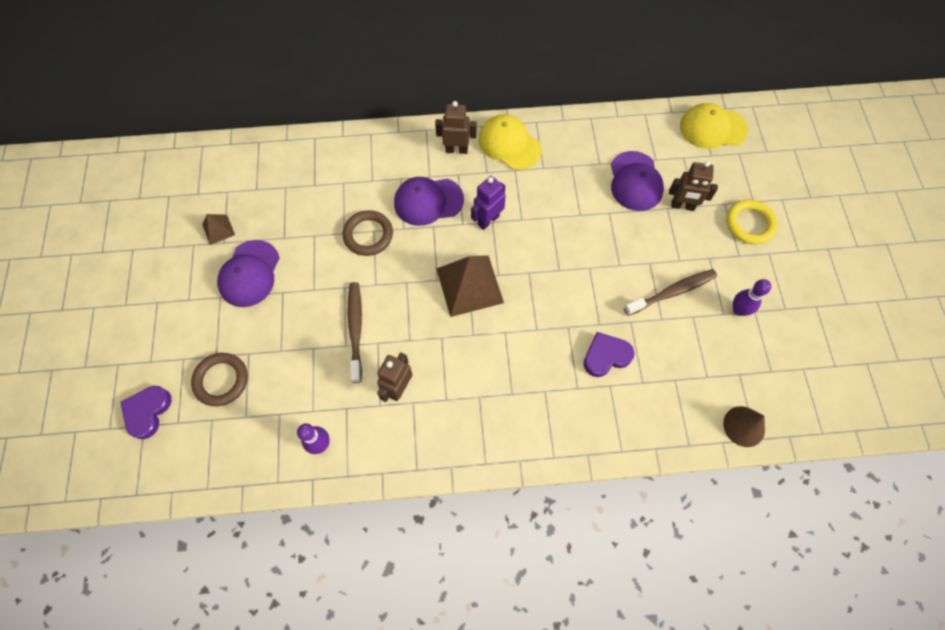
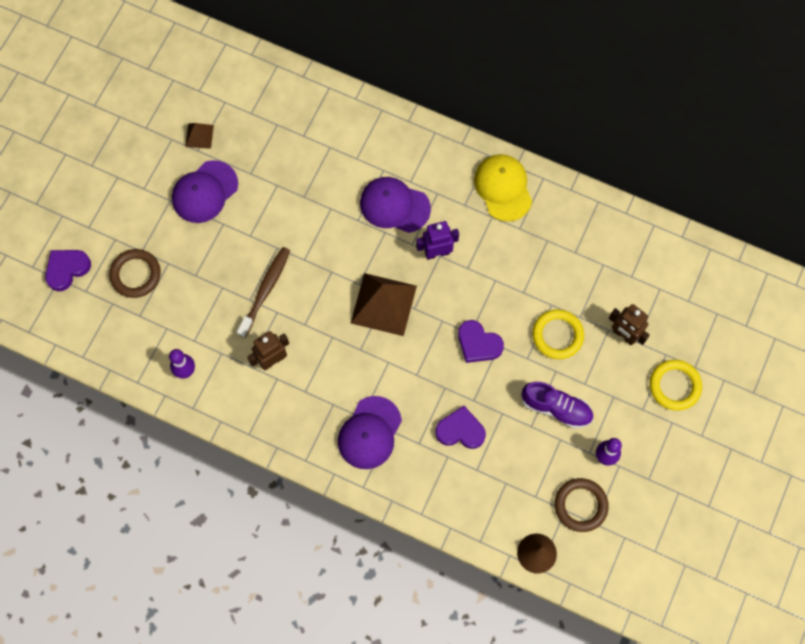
camera: 30 degrees right, 5 degrees up
brown ring [343,210,393,256] -> brown ring moved to [555,478,609,532]
brown robot [435,101,477,154] -> none
purple cap [611,151,664,211] -> purple cap moved to [338,396,402,469]
brown toothbrush [624,269,717,316] -> purple shoe [521,382,593,429]
yellow cap [680,103,748,149] -> none
none -> purple heart [458,320,504,363]
none -> yellow ring [532,309,584,359]

